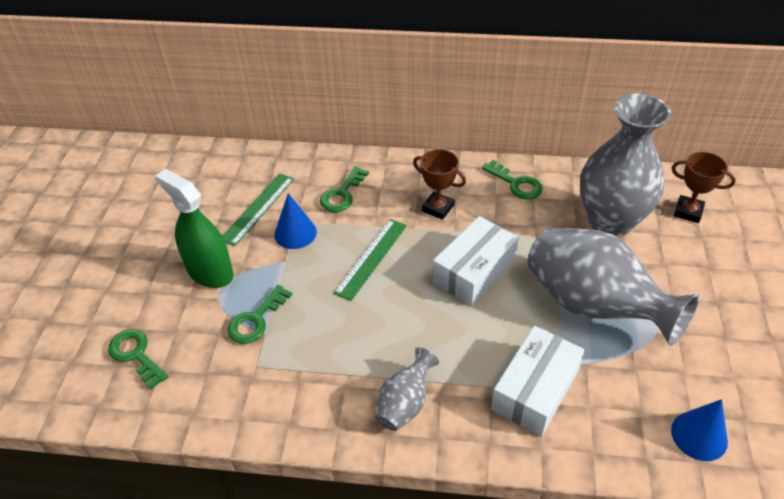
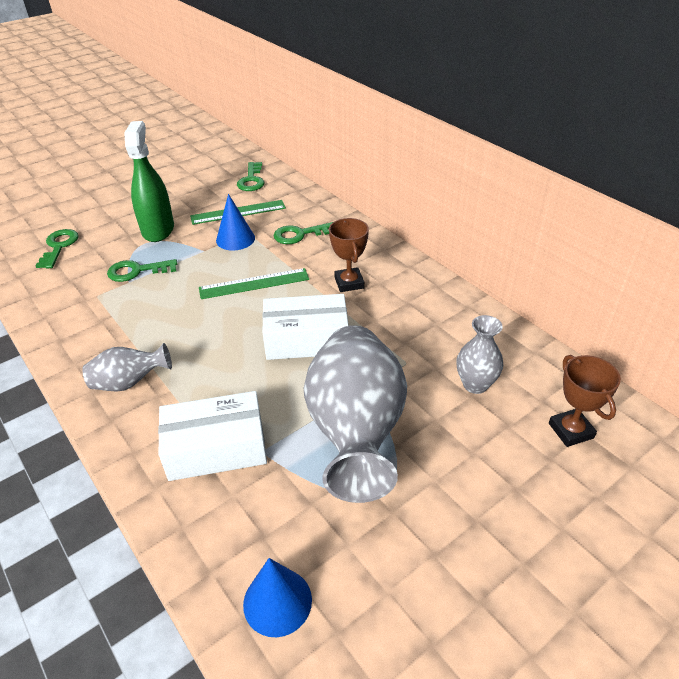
camera: 45 degrees right, 5 degrees down
green key [482,160,542,199] -> green key moved to [237,162,264,191]
grey vase [580,93,671,237] -> grey vase [457,315,503,394], size x0.48

